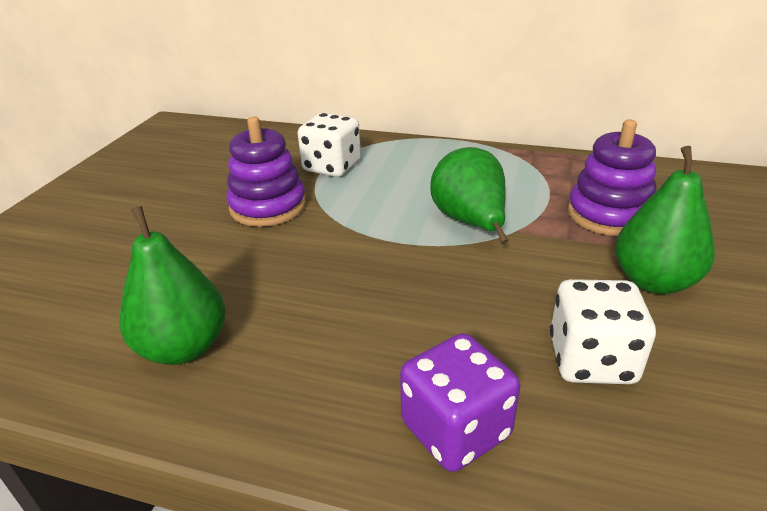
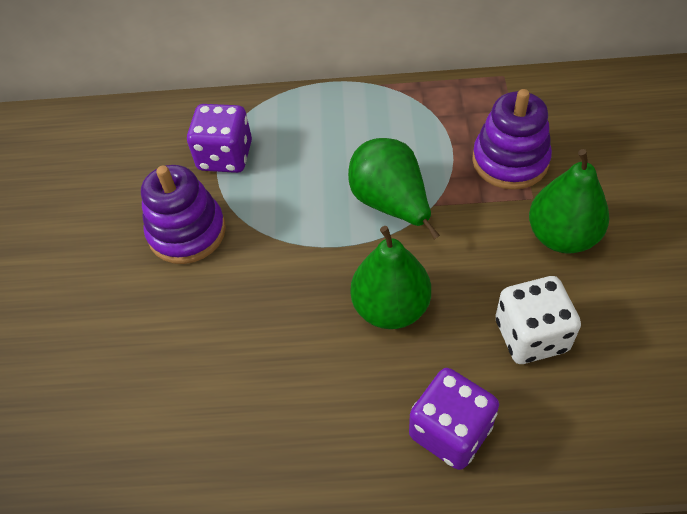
camera: 15 degrees left, 20 degrees up
green pear [119,206,225,365] -> green pear moved to [350,226,431,329]
white dice [298,113,361,177] -> purple dice [187,104,252,173]

